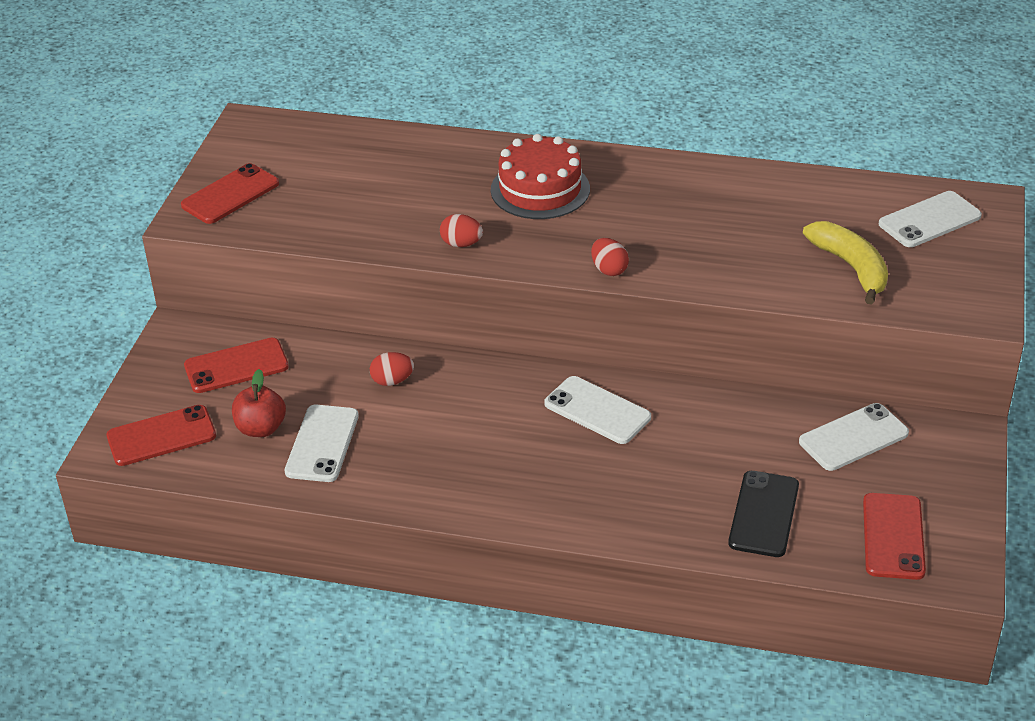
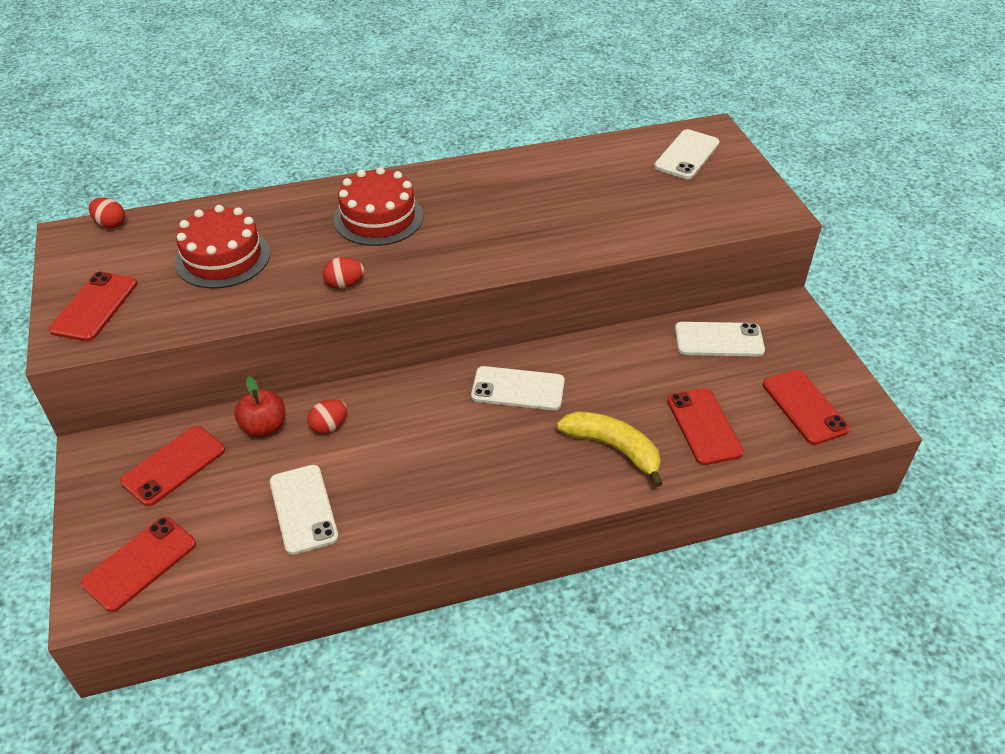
camera: 30 degrees left, 5 degrees up
red apple [232,369,286,437] -> red apple moved to [234,376,285,437]
red egg [591,238,629,276] -> red egg moved to [89,197,125,228]
black phone [728,471,799,557] -> red phone [667,388,744,465]
white phone [799,403,909,471] -> white phone turned 60 degrees clockwise [675,322,765,356]
yellow banana [803,221,888,305] -> yellow banana moved to [557,411,663,487]
none -> red cake [175,205,270,289]

